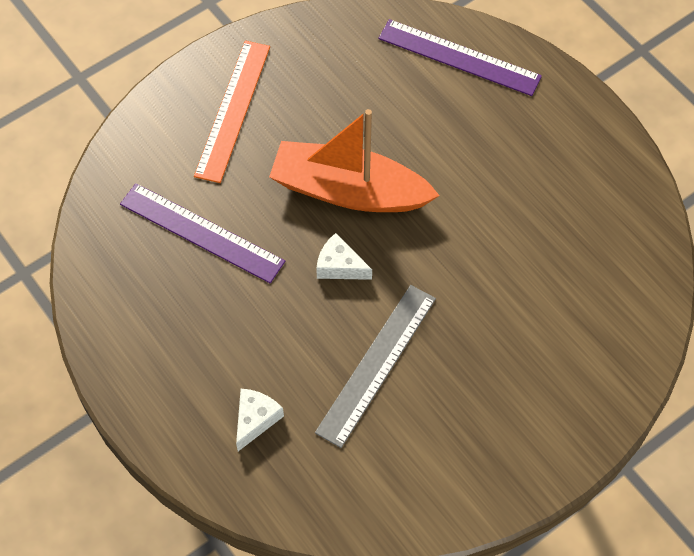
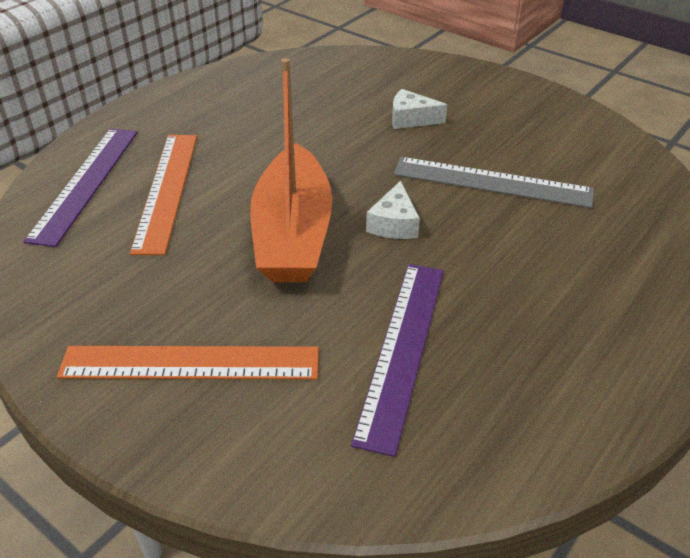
camera: 105 degrees left, 20 degrees down
white cheese [236,389,284,451] -> white cheese moved to [392,89,447,129]
none -> orange ruler [130,135,197,255]

